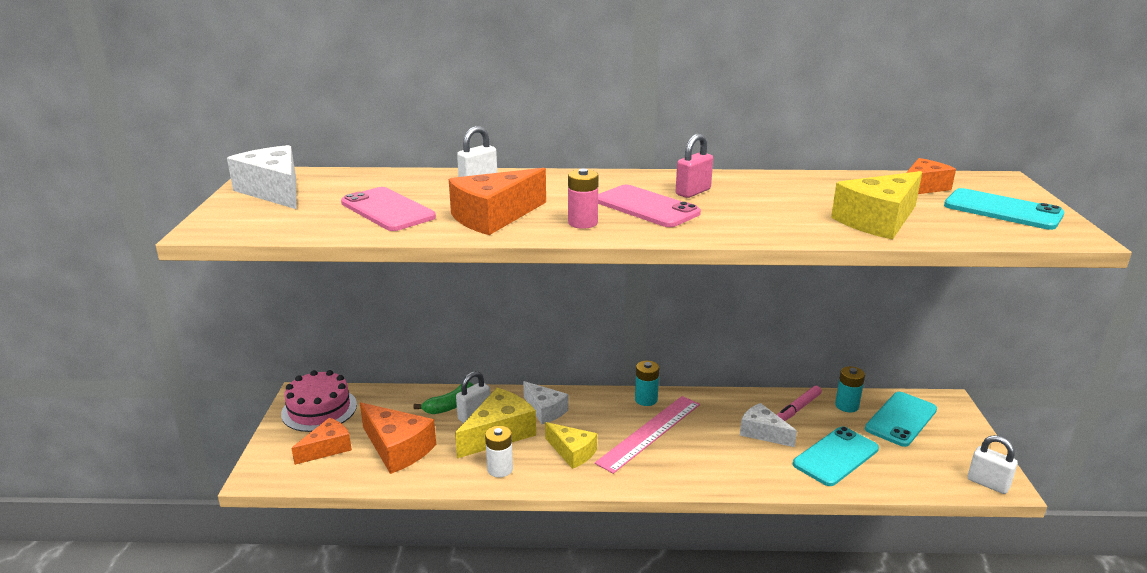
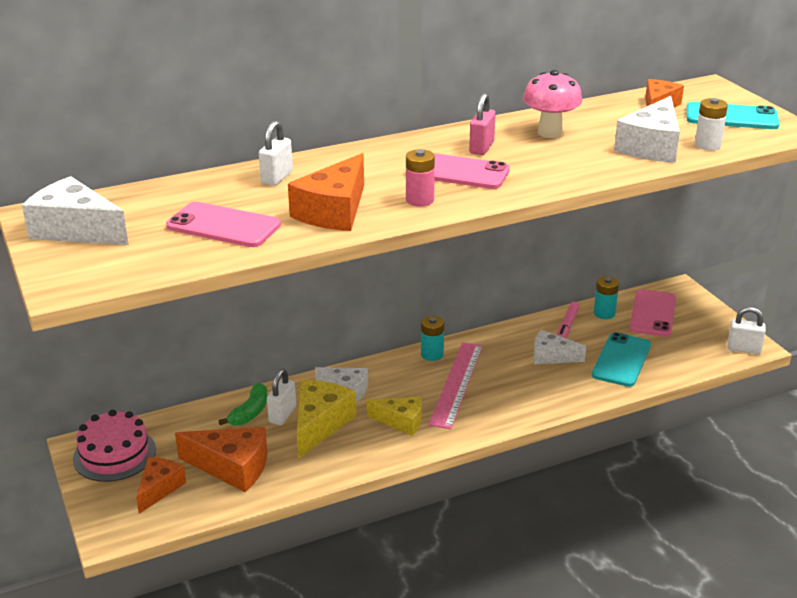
camera: 25 degrees left, 5 degrees up
white battery [485,426,513,477] -> white battery moved to [695,98,728,151]
yellow cheese [831,171,922,240] -> white cheese [614,96,680,163]
turquoise phone [865,392,937,447] -> pink phone [629,289,676,337]
none -> pink mushroom [523,70,582,138]

